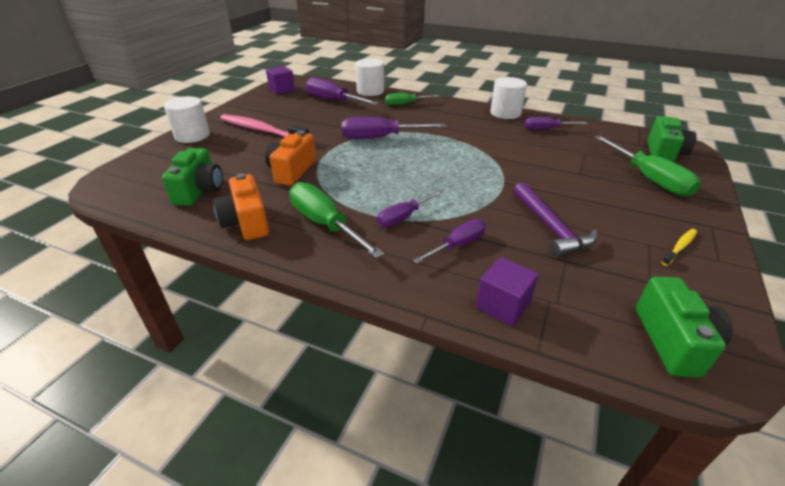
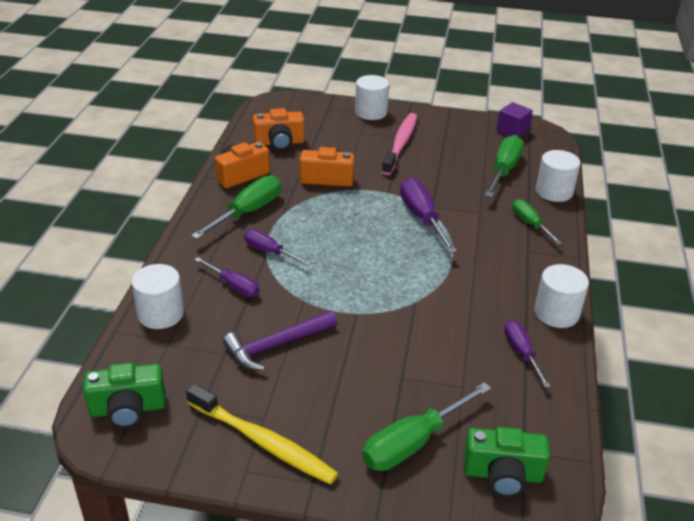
camera: 75 degrees right, 0 degrees up
green camera [162,148,223,206] -> orange camera [253,108,305,150]
purple screwdriver [305,77,379,105] -> green screwdriver [485,135,524,197]
purple cube [476,257,539,327] -> white cylinder [131,264,184,329]
yellow toothbrush [661,229,697,266] -> yellow toothbrush [186,383,339,485], size x2.16

